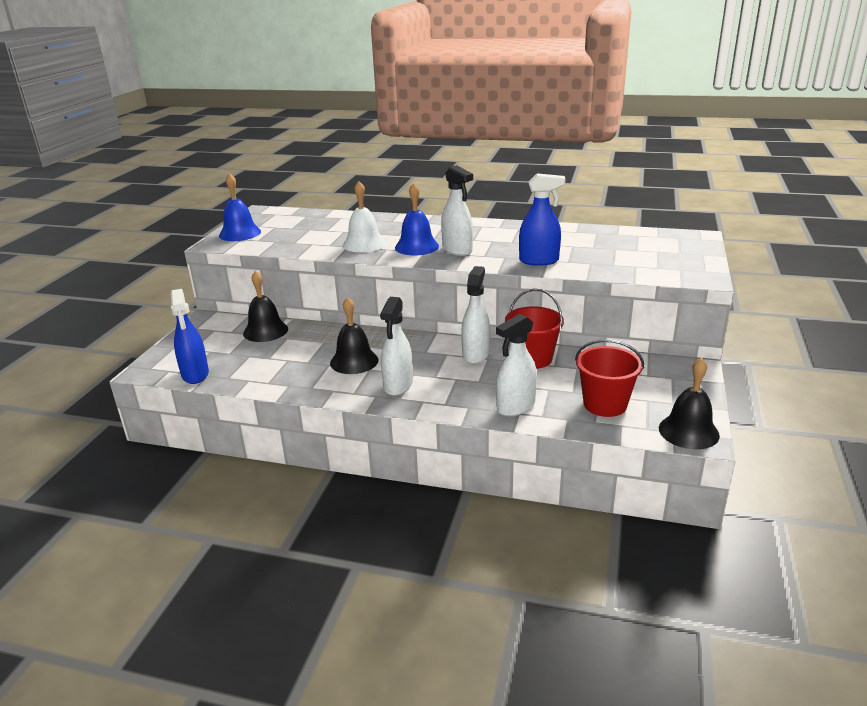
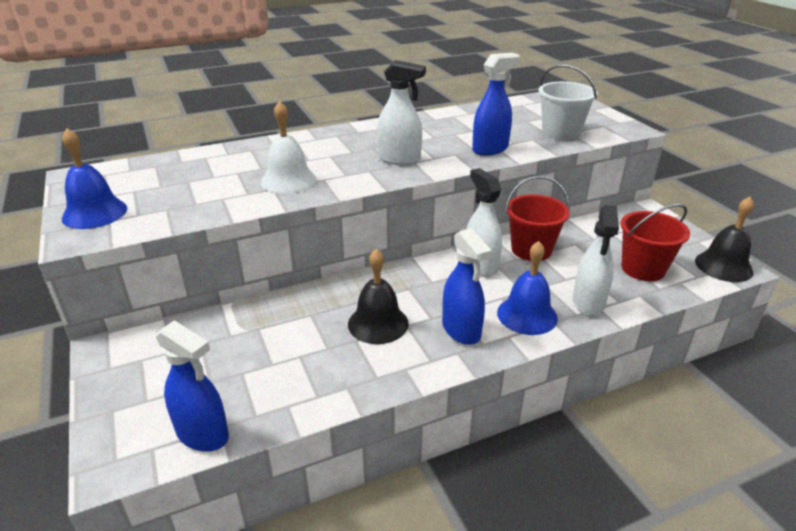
camera: 40 degrees left, 5 degrees up
black bell [243,270,288,342] -> none
white spray bottle [380,297,413,396] -> blue spray bottle [442,228,492,345]
blue bell [395,183,439,255] -> blue bell moved to [497,241,558,335]
none -> white bucket [539,64,598,141]

